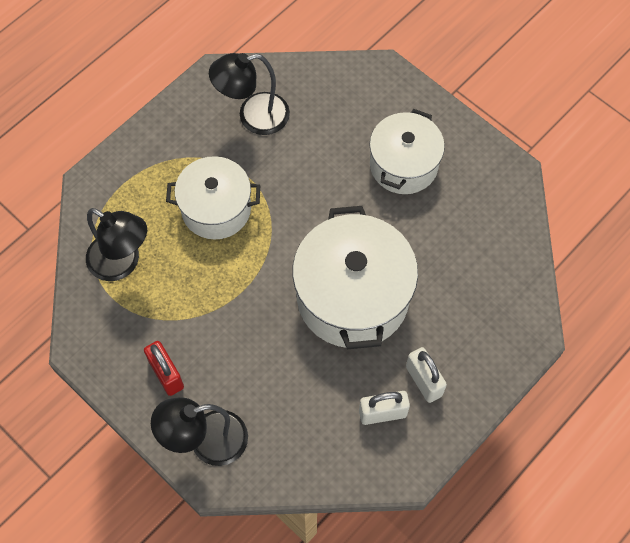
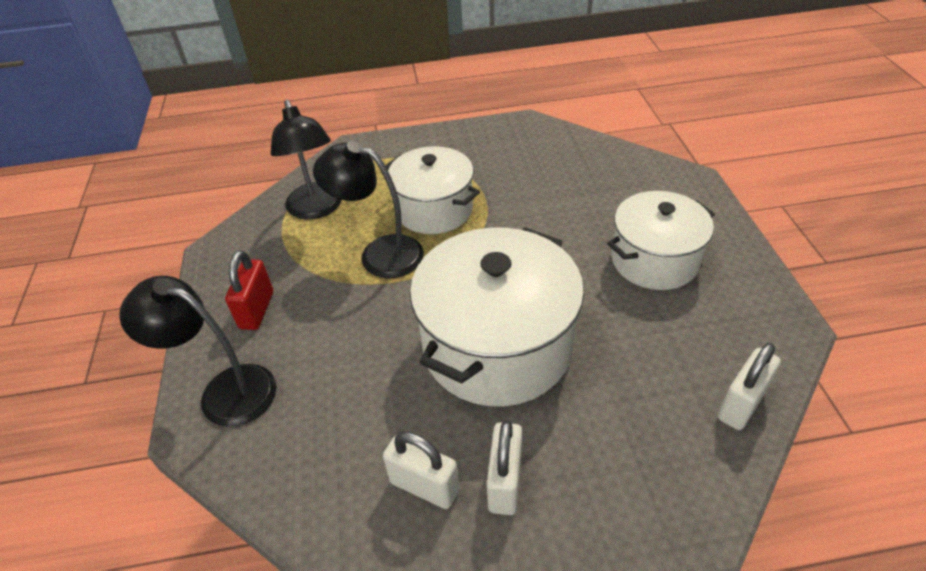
camera: 40 degrees right, 20 degrees down
black lamp [209,53,290,135] -> black lamp moved to [313,141,424,278]
none -> white padlock [718,343,781,430]

